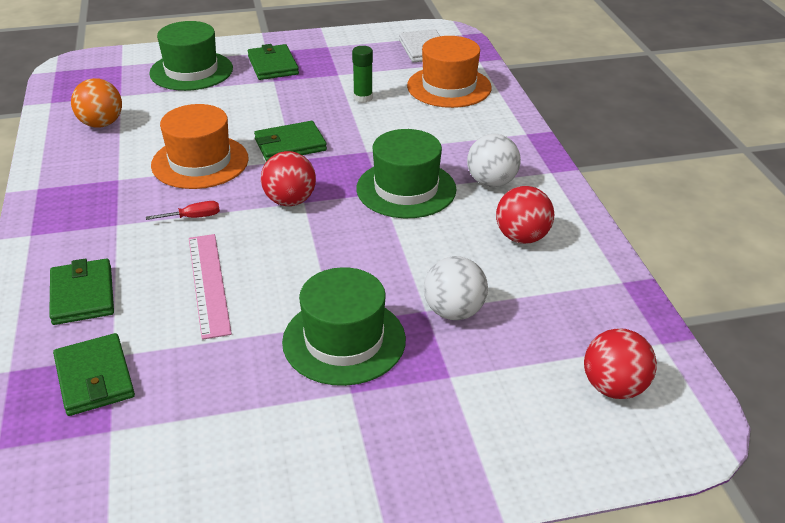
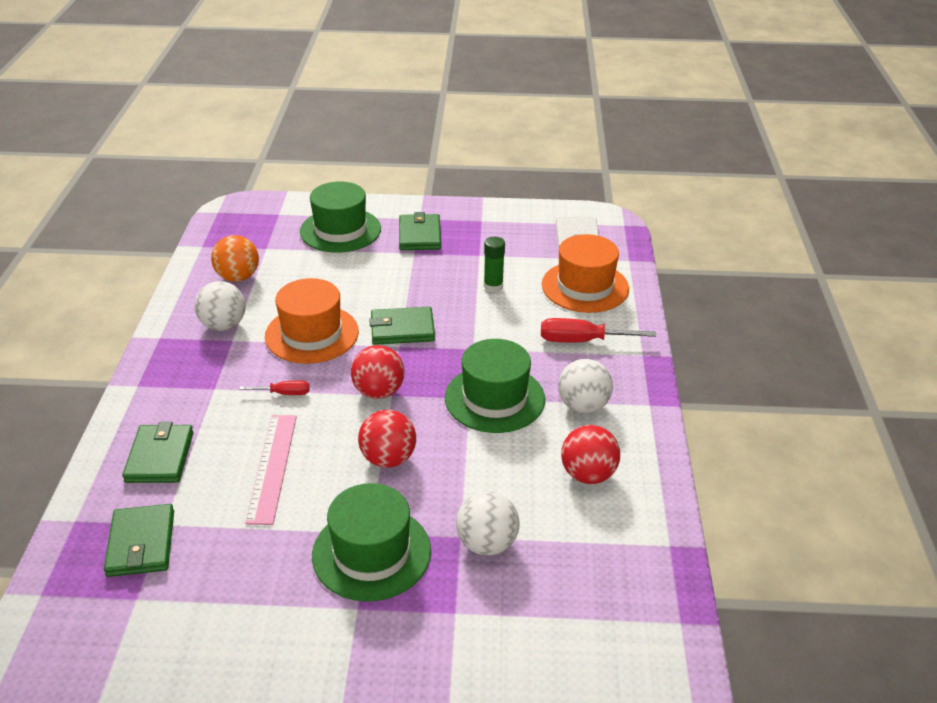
camera: 15 degrees right, 0 degrees up
red ball [584,328,657,399] -> red ball moved to [358,410,416,468]
none -> white ball [195,281,246,331]
none -> red screwdriver [541,318,656,342]

